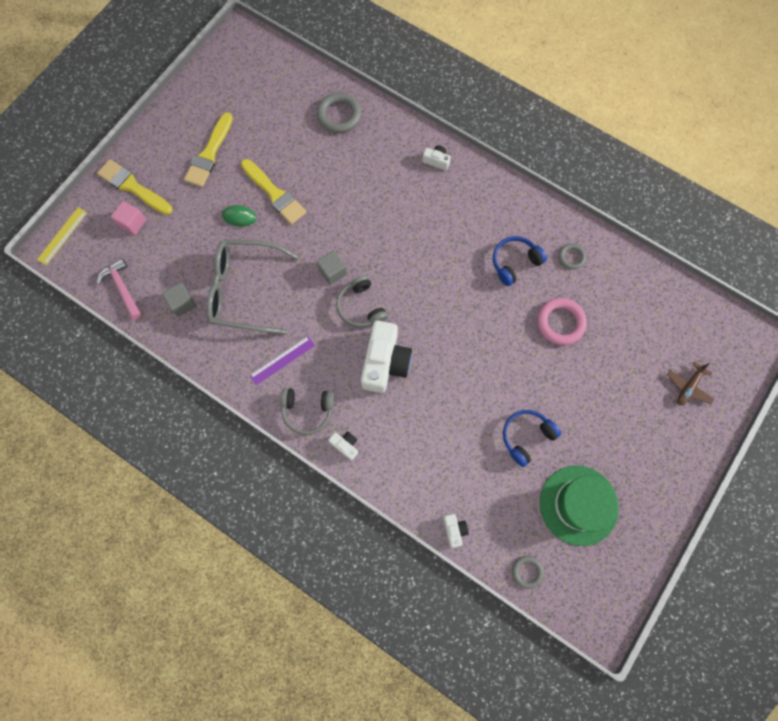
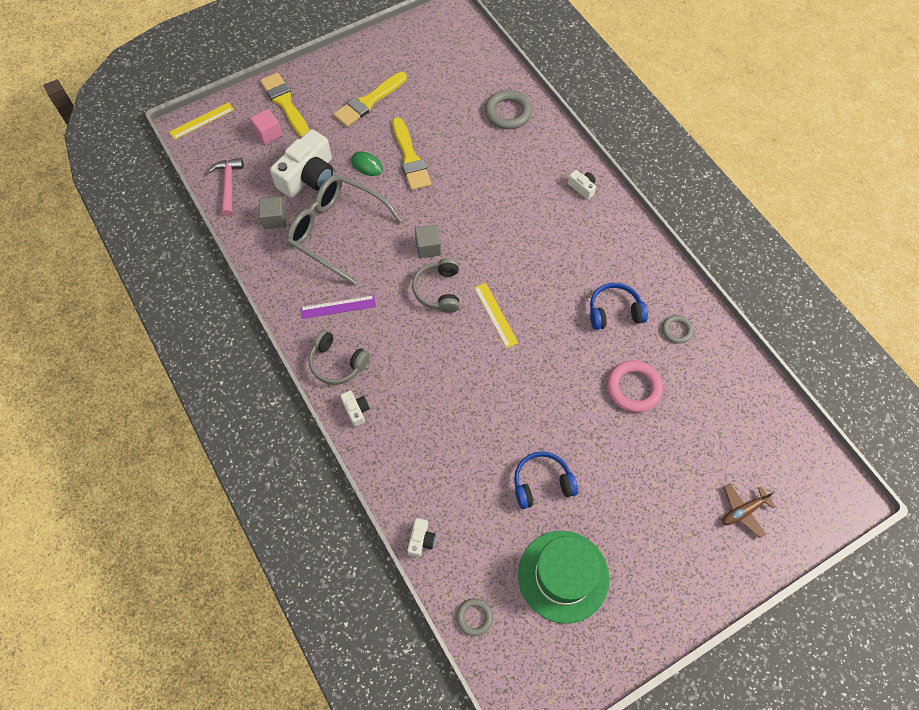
camera: 25 degrees right, 10 degrees down
white camera [361,321,412,393] -> white camera moved to [270,129,333,198]
none -> yellow ruler [474,283,518,348]

